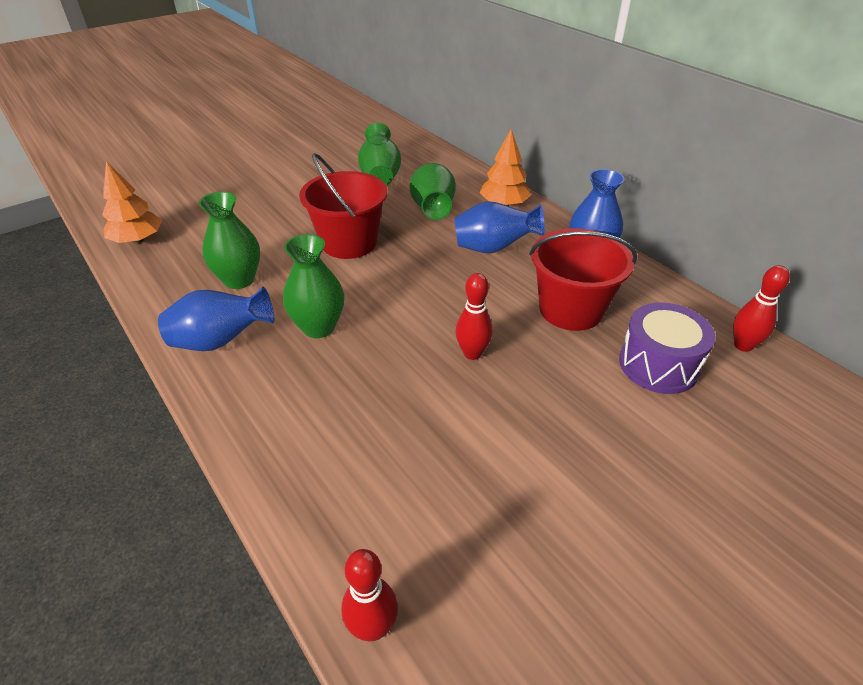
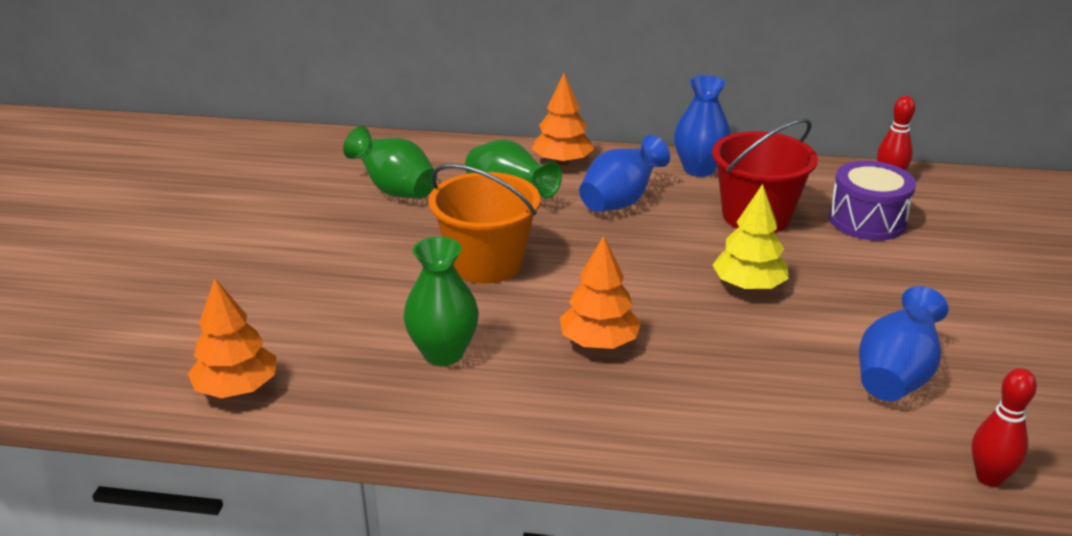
camera: 45 degrees left, 10 degrees down
blue vase [158,287,274,351] -> blue vase moved to [859,286,948,401]
green vase [283,234,344,338] -> orange tree [560,236,641,349]
red bucket [299,153,387,259] -> orange bucket [428,164,540,284]
red bowling pin [456,273,493,360] -> yellow tree [713,184,789,291]

